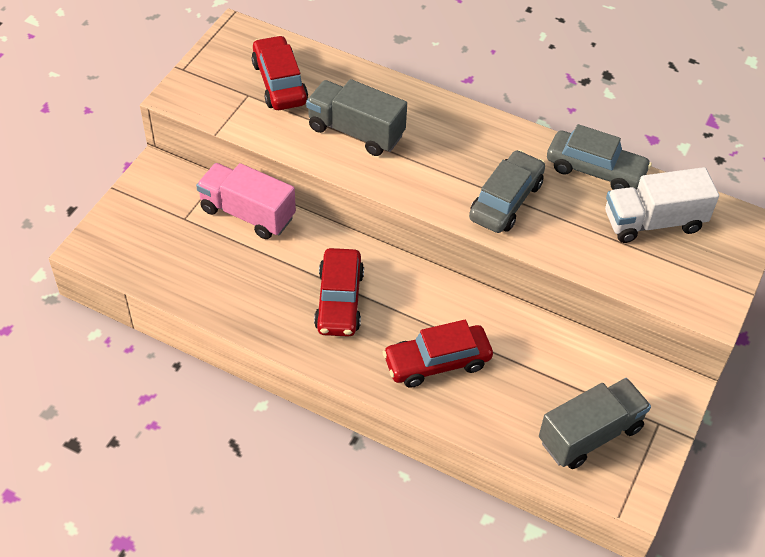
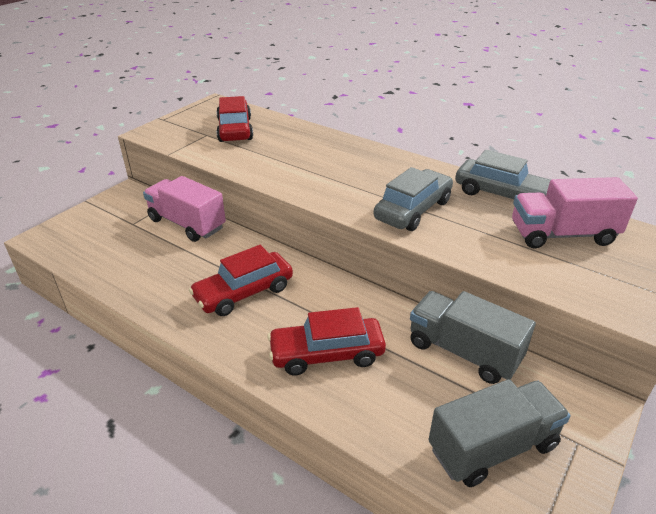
camera: 10 degrees right, 15 degrees down
grey truck [306,79,407,156] -> grey truck moved to [410,291,536,384]
red car [314,248,364,337] -> red car turned 45 degrees clockwise [189,245,293,316]
white truck [605,167,719,243] -> pink truck [512,177,638,249]

